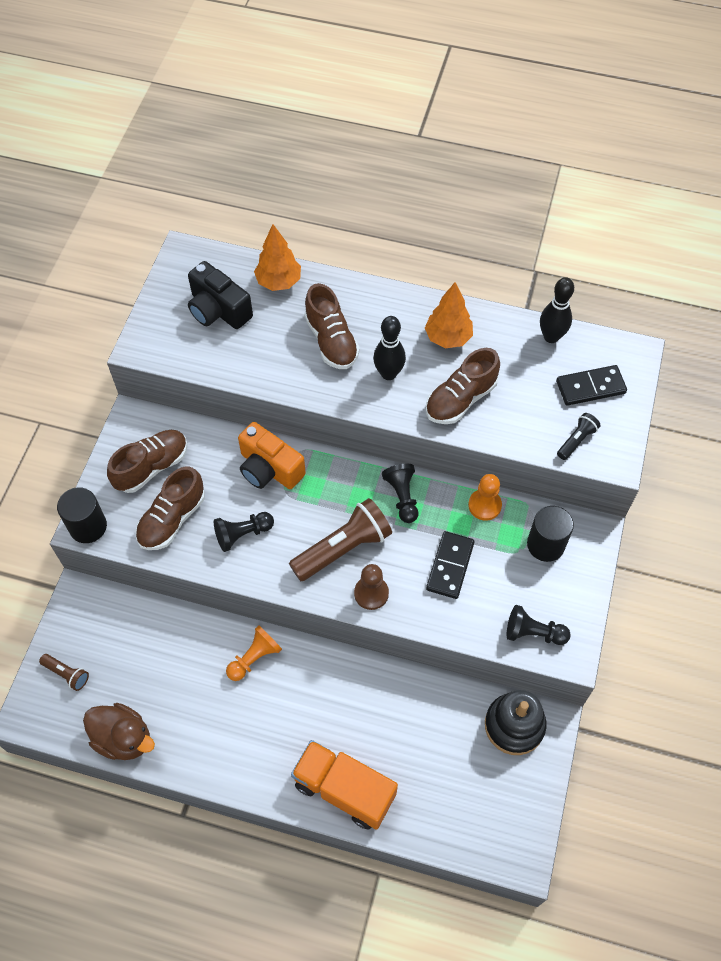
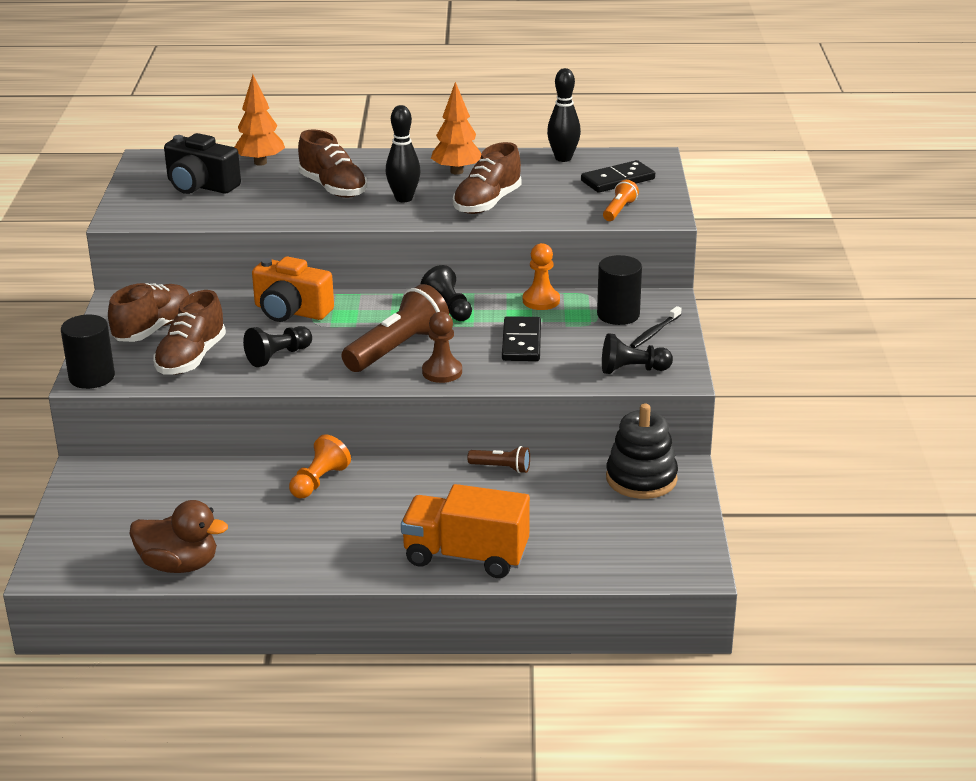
camera: 15 degrees left, 30 degrees down
brown flashlight [39,654,89,691] -> brown flashlight moved to [467,446,530,473]
black flashlight [557,413,600,460] -> orange flashlight [603,180,639,221]
none -> black toothbrush [630,306,682,348]

